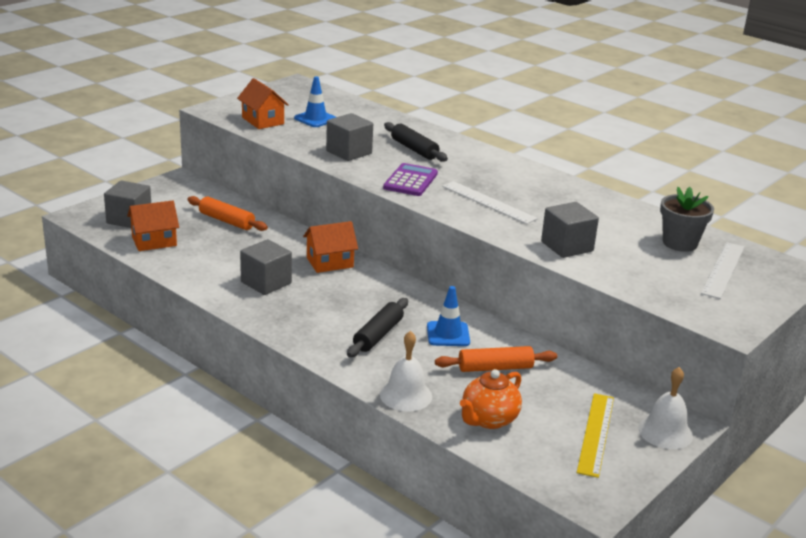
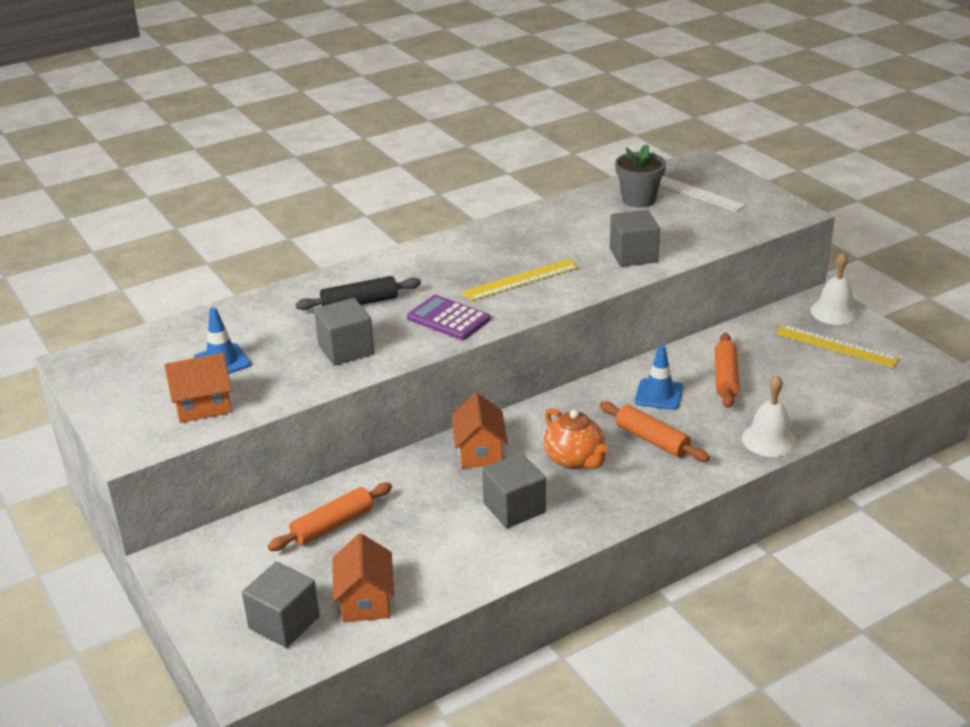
camera: 70 degrees left, 5 degrees up
black rolling pin [347,298,408,357] -> orange rolling pin [600,402,710,462]
white ruler [442,181,538,224] -> yellow ruler [462,259,579,301]
orange teapot [460,369,522,429] -> orange teapot moved to [544,408,609,469]

